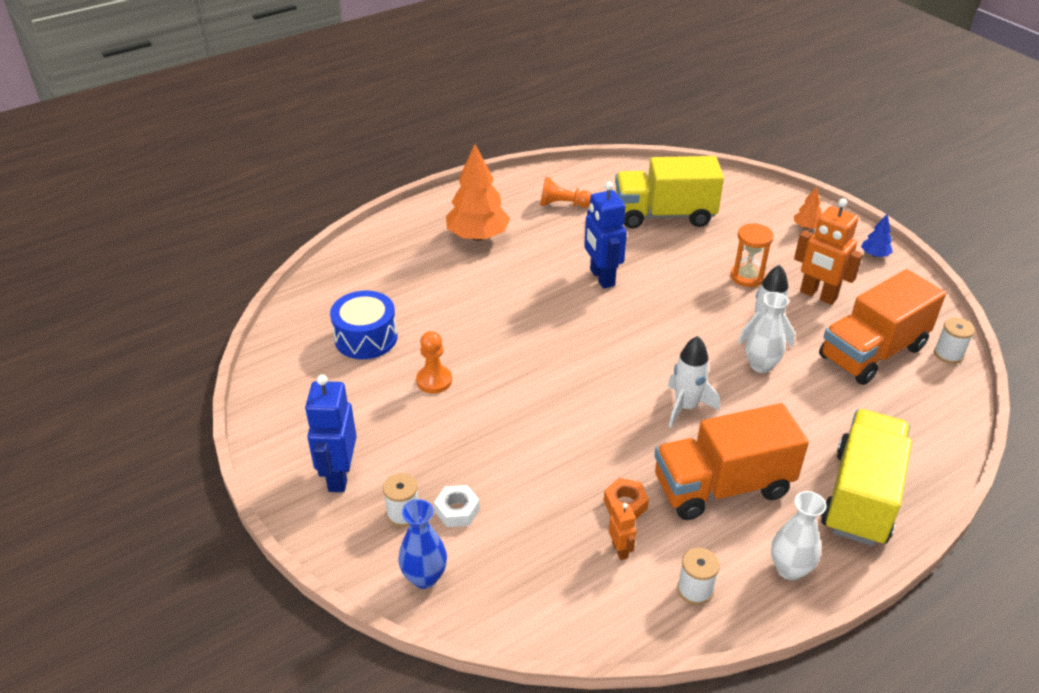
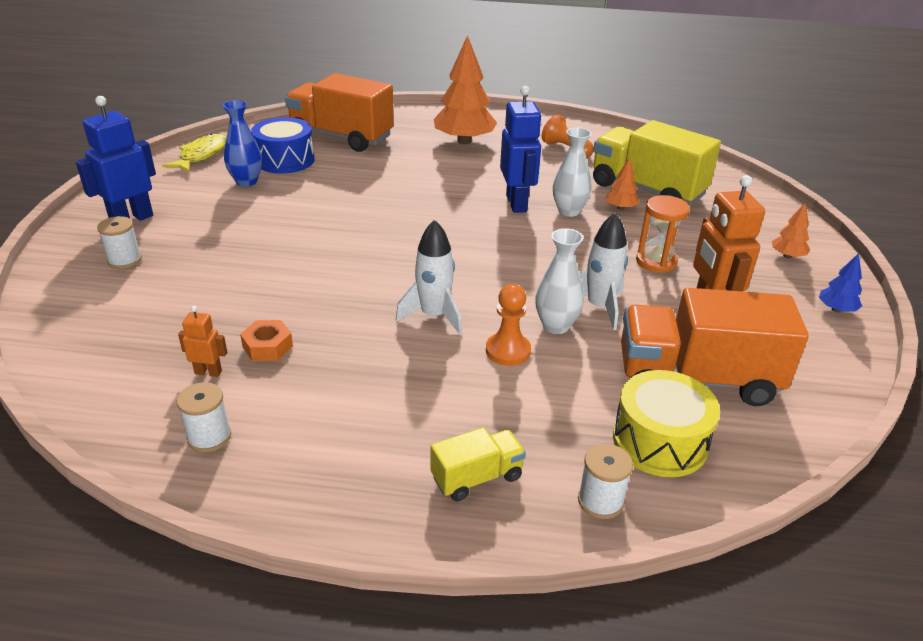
camera: 40 degrees right, 5 degrees down
blue vase [398,499,447,589] -> blue vase moved to [222,100,262,187]
orange pawn [416,331,452,393] -> orange pawn moved to [486,284,531,366]
white nut [434,485,480,527] -> none
blue robot [584,182,627,289] -> blue robot turned 150 degrees clockwise [500,86,542,213]
orange robot [609,503,636,560] -> orange robot turned 105 degrees counterclockwise [178,306,227,377]
orange truck [654,403,809,520] -> orange truck moved to [285,73,394,152]
white vase [771,491,827,580] -> white vase moved to [553,127,592,217]
yellow truck [821,409,912,546] -> yellow truck [431,427,526,501], size x0.48
white spool [934,318,975,364] -> white spool moved to [578,444,633,519]
none -> yellow fish [162,133,227,172]
none -> orange tree [605,157,639,210]
none -> yellow drum [613,370,720,477]

